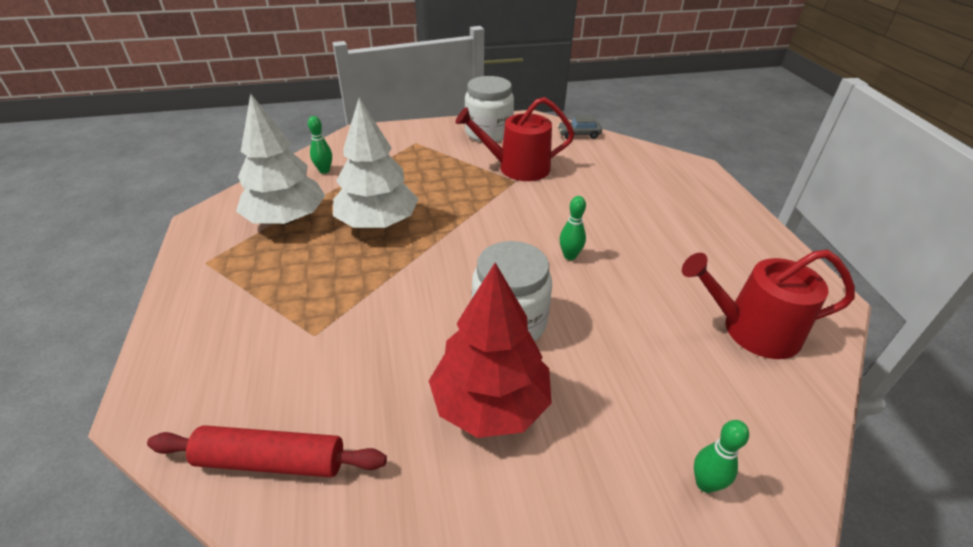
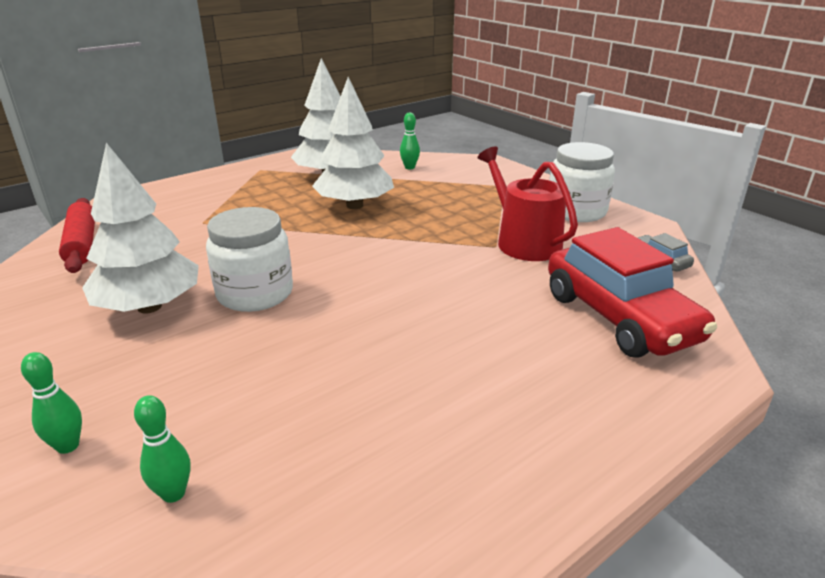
camera: 65 degrees right, 10 degrees down
red tree [429,263,552,438] -> white tree [82,143,199,313]
green bowling pin [560,196,586,260] -> green bowling pin moved to [134,395,191,503]
red watering can [682,250,855,359] -> none
none -> red car [548,227,717,358]

